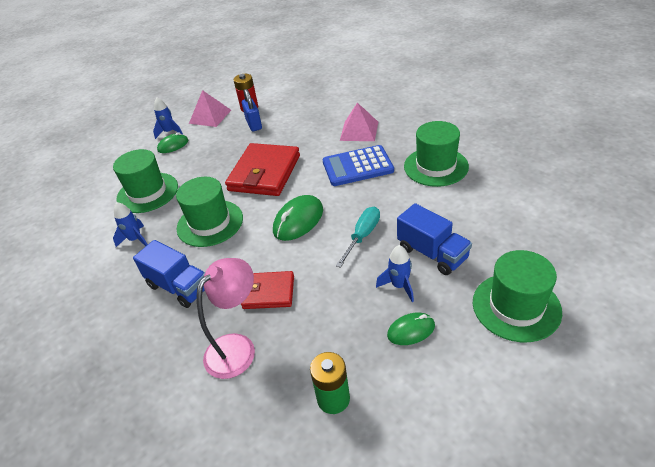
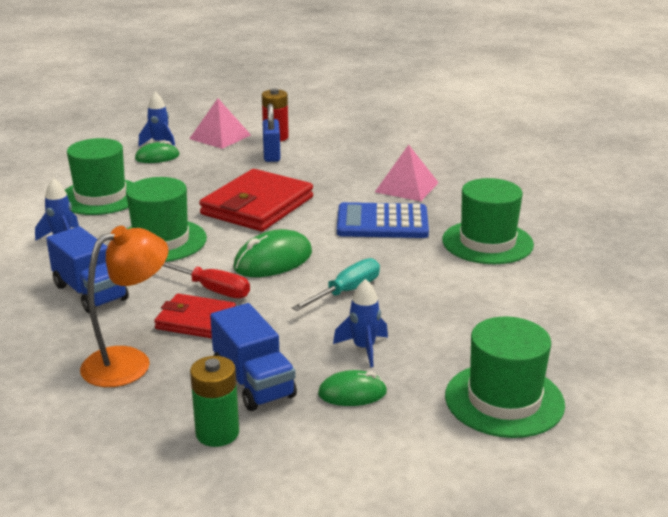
camera: 10 degrees right, 15 degrees down
pink lamp [197,258,255,379] -> orange lamp [80,226,168,387]
blue truck [397,203,472,275] -> blue truck moved to [210,303,297,411]
none -> red screwdriver [163,262,250,298]

